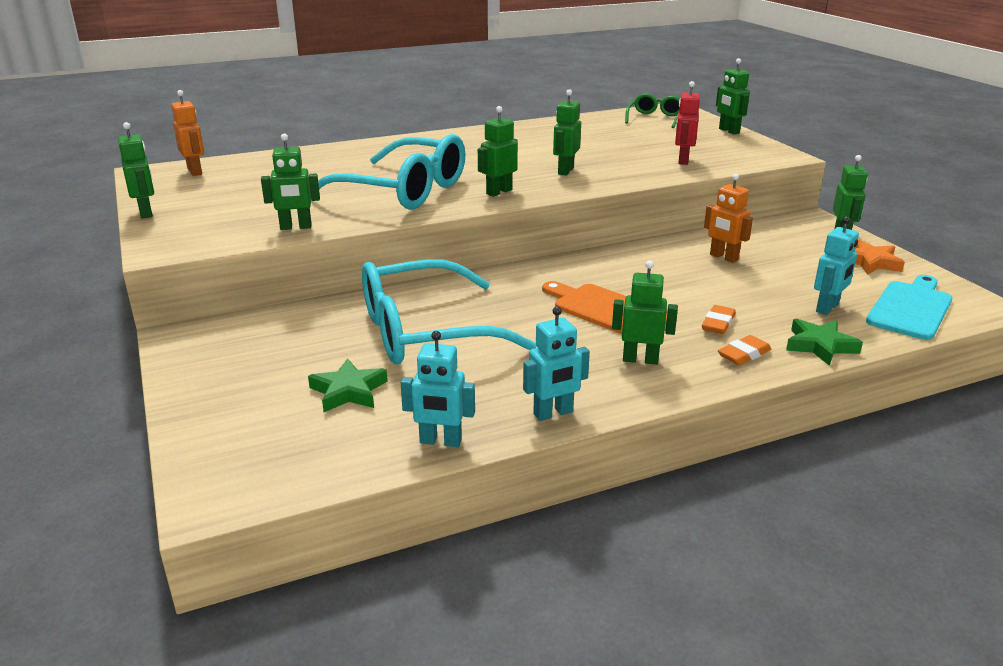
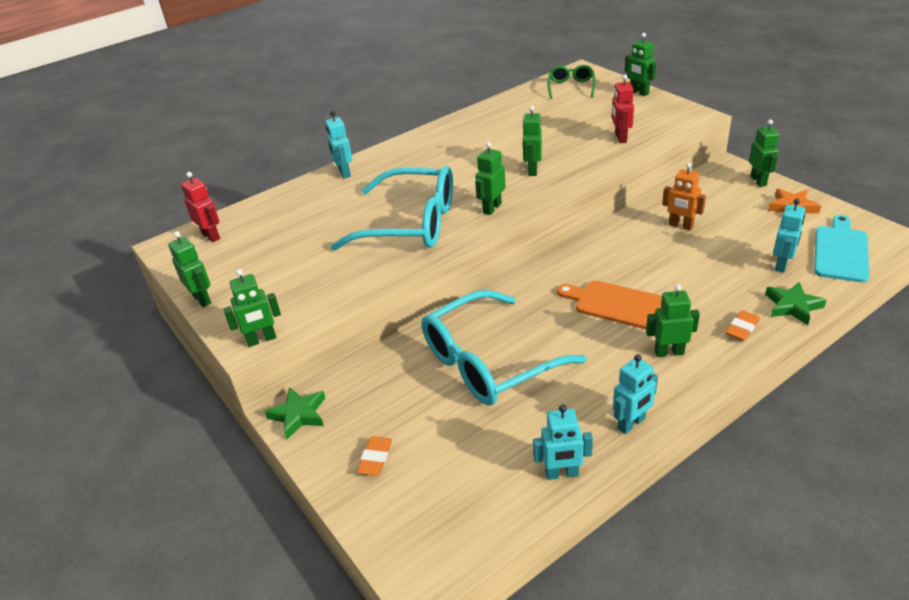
camera: 10 degrees left, 10 degrees up
orange robot [171,90,204,176] -> red robot [181,172,220,242]
green robot [261,133,320,230] -> green robot moved to [223,269,281,347]
green star [308,358,388,412] -> green star moved to [265,387,325,439]
orange eraser [702,305,736,334] -> orange eraser moved to [357,436,392,476]
none -> turquoise robot [325,111,352,178]

